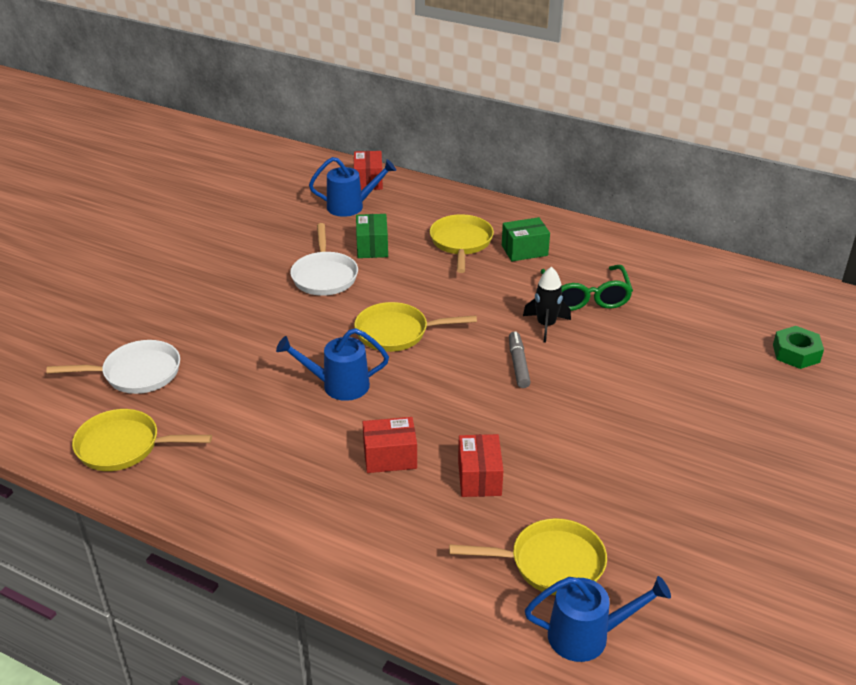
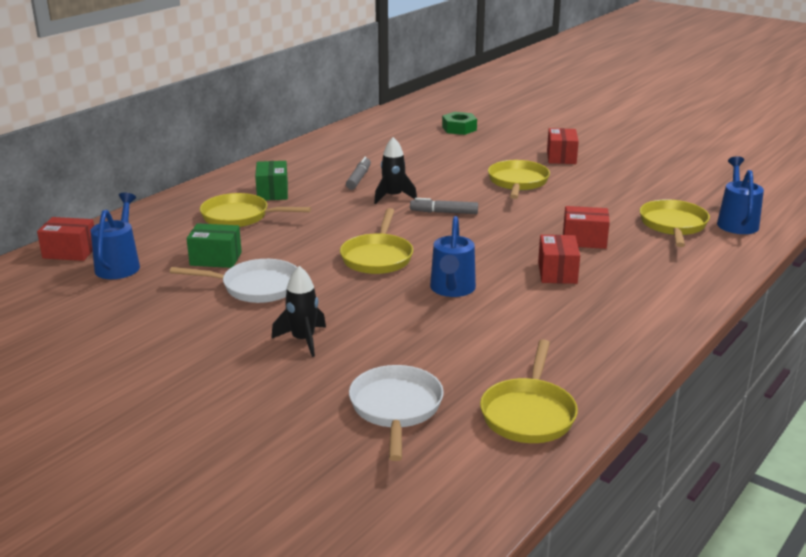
camera: 80 degrees left, 10 degrees down
green glasses [541,265,633,311] -> grey marker [346,157,371,190]
none -> black rocket [271,266,326,357]
none -> yellow pan [488,160,550,199]
none -> red box [547,128,579,164]

